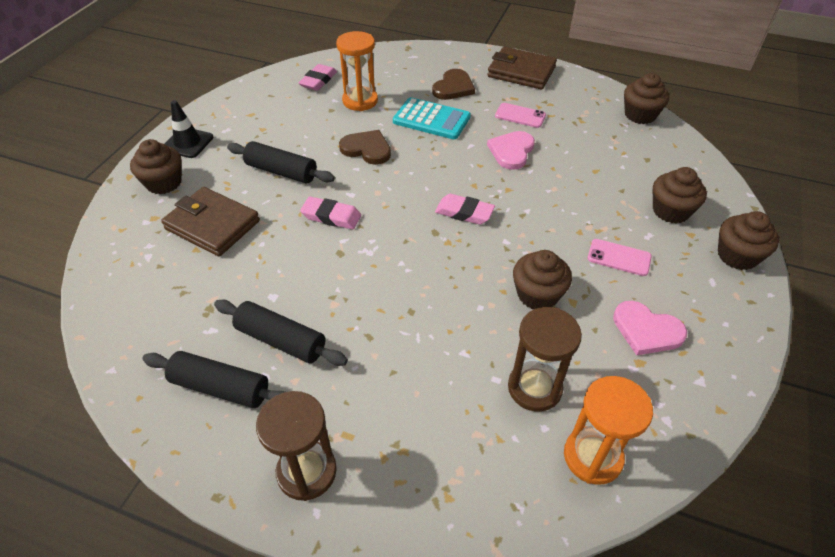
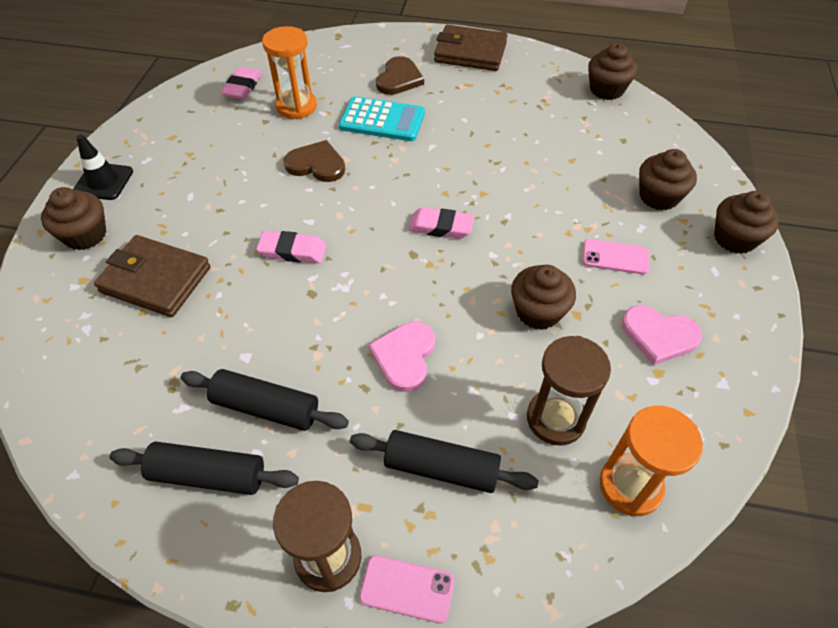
camera: 10 degrees left, 5 degrees up
black rolling pin [227,141,335,183] -> black rolling pin moved to [350,430,539,493]
pink heart [487,131,535,170] -> pink heart moved to [369,321,435,392]
pink phone [495,103,546,128] -> pink phone moved to [359,555,454,623]

